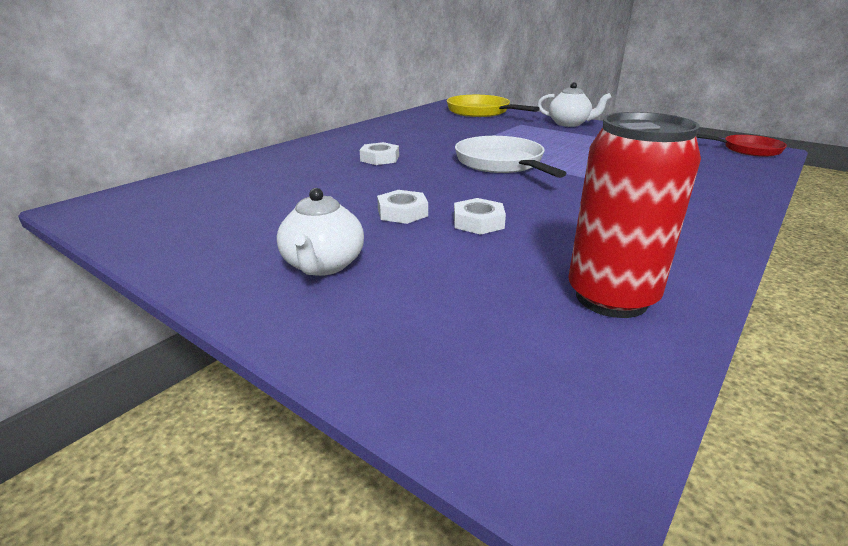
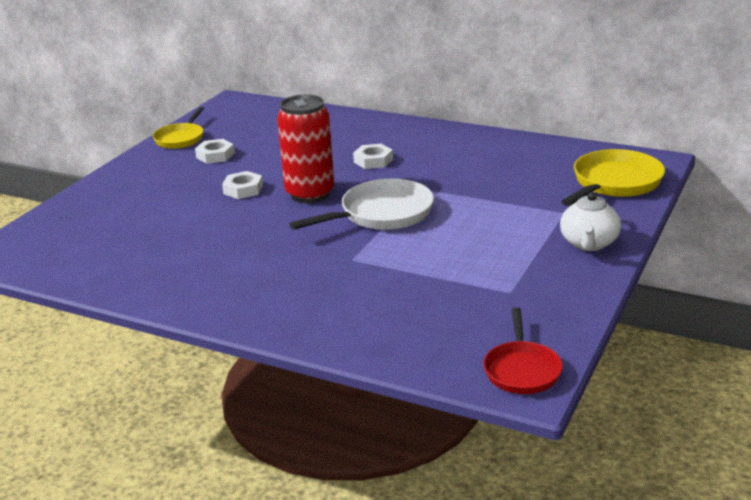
camera: 80 degrees right, 0 degrees up
white teapot [277,188,364,276] -> none
white nut [454,198,506,235] -> white nut moved to [195,139,235,164]
red can [568,112,701,318] -> red can moved to [277,94,334,203]
none -> yellow pan [153,107,204,149]

